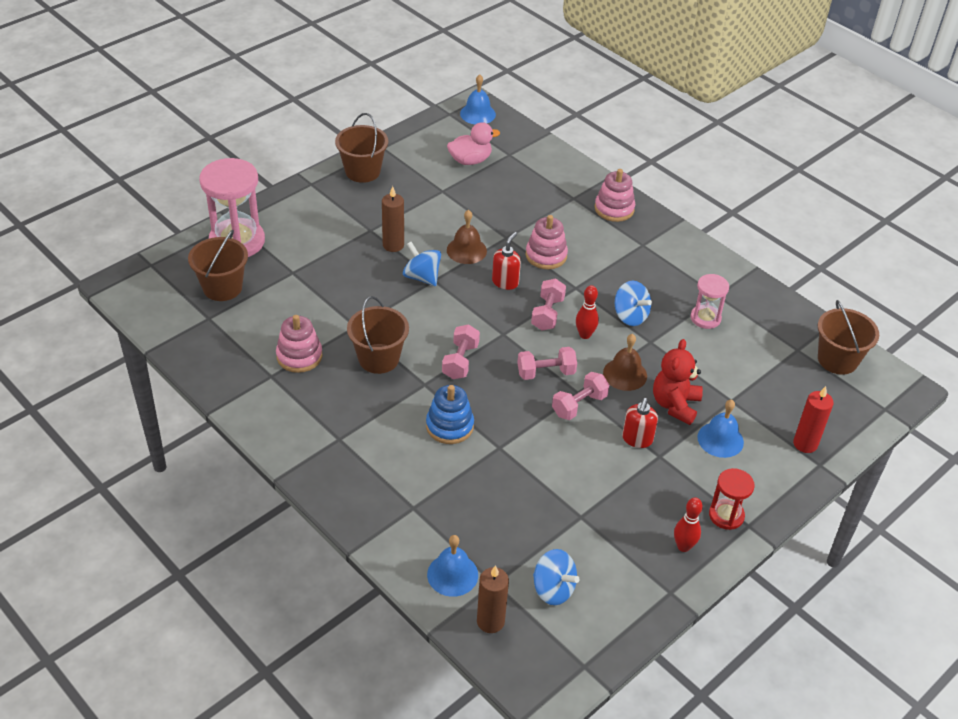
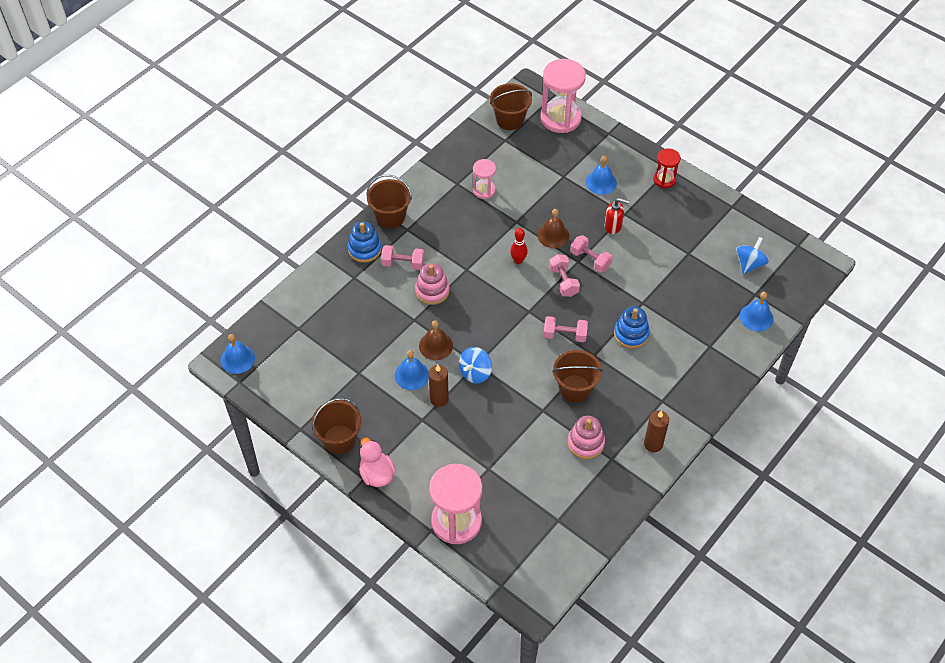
camera: 95 degrees left, 10 degrees up
brown bucket [188,230,248,301] -> brown bucket moved to [366,175,412,228]
pink duck [447,122,500,165] -> pink duck moved to [359,438,396,487]
brown candle [477,565,509,633] -> brown candle moved to [644,410,669,452]
red soap dispenser [492,232,521,290] -> none
pink dumbbell [531,278,566,331] -> pink dumbbell moved to [381,245,424,270]
pink stacking toy [595,169,635,222] -> blue stacking toy [348,222,382,263]
blue spinning top [615,281,652,326] -> none
red teddy bear [653,339,703,425] -> none
red bowling pin [674,497,703,552] -> none
red candle [793,386,834,453] -> none
none -> blue bell [395,350,429,390]
none -> pink hourglass [540,59,586,133]

